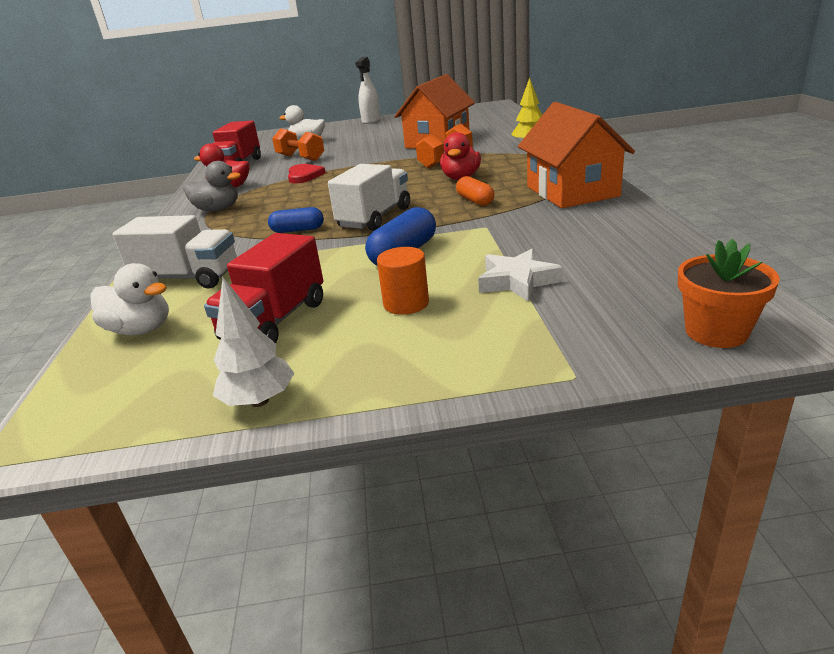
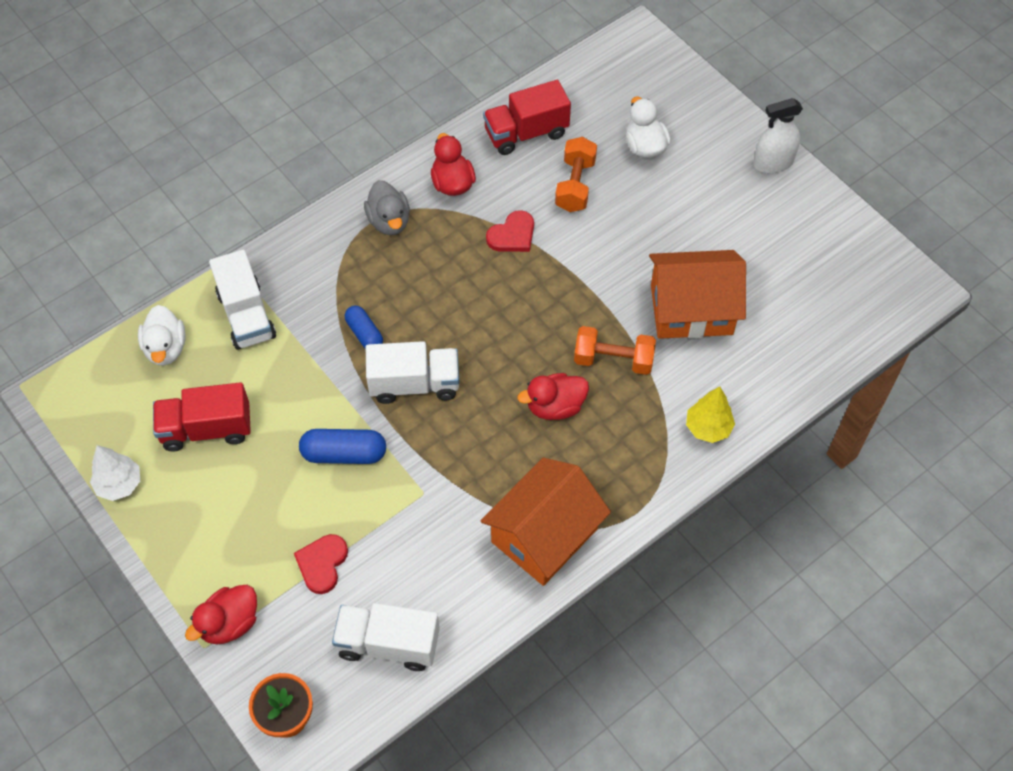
camera: 55 degrees right, 30 degrees up
orange cylinder [377,247,429,315] -> none
orange capsule [456,176,494,206] -> none
white star [478,249,563,302] -> red heart [294,534,348,594]
none -> red duck [185,585,257,644]
none -> white truck [332,603,440,671]

